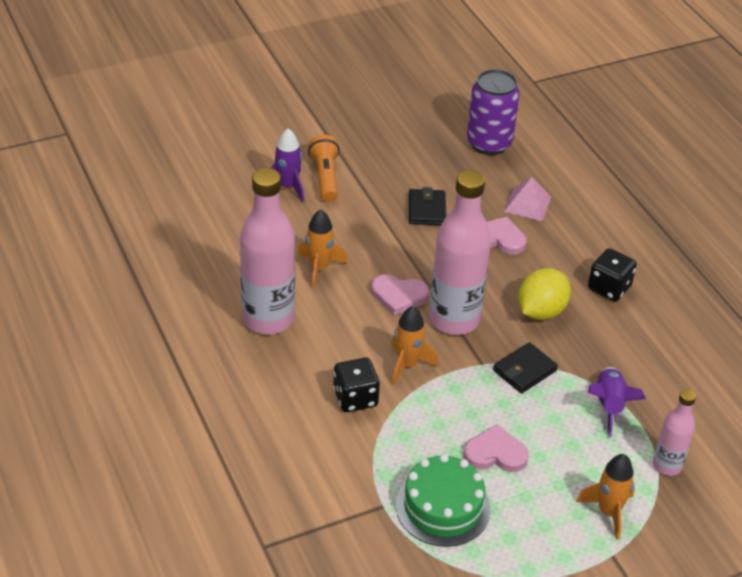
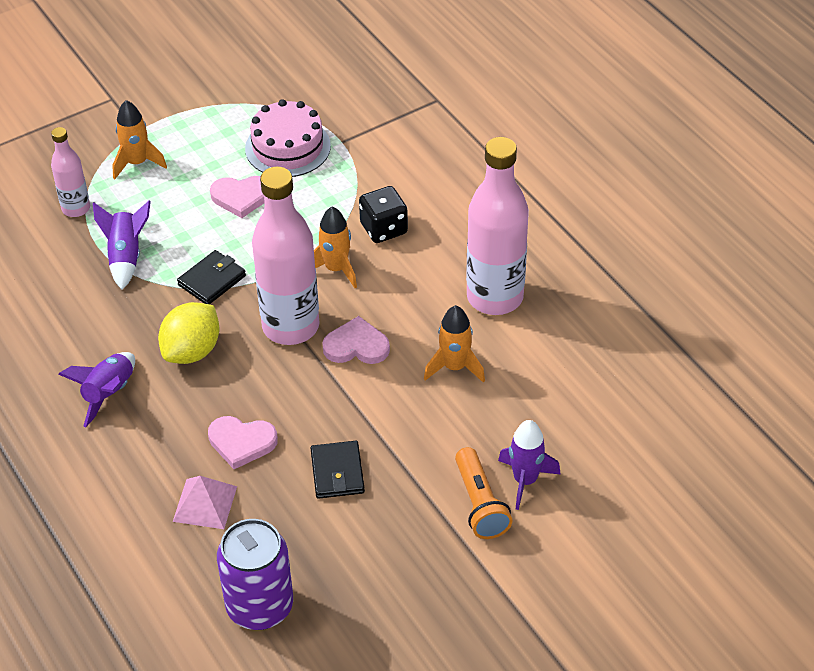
camera: 175 degrees right, 5 degrees up
green cake [396,454,491,547] -> pink cake [245,99,331,177]
black dice [588,248,637,301] -> purple rocket [58,352,135,427]

